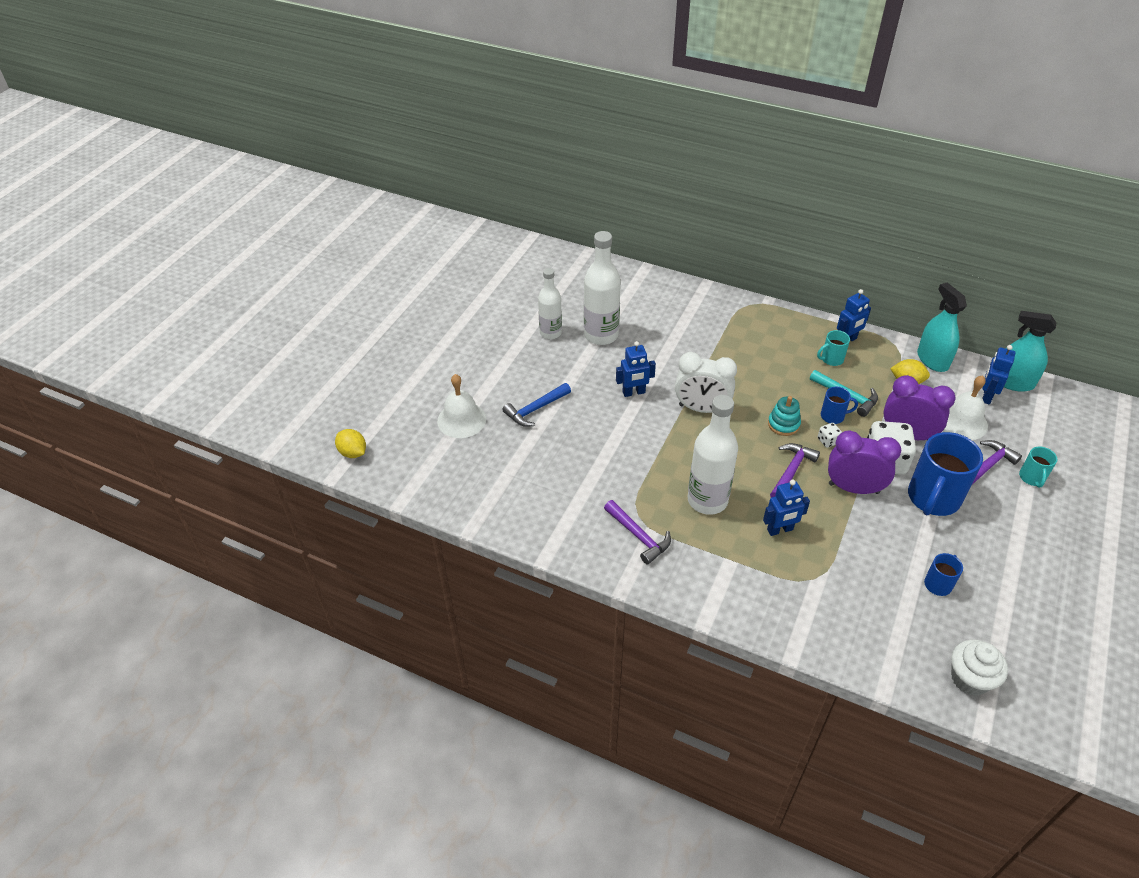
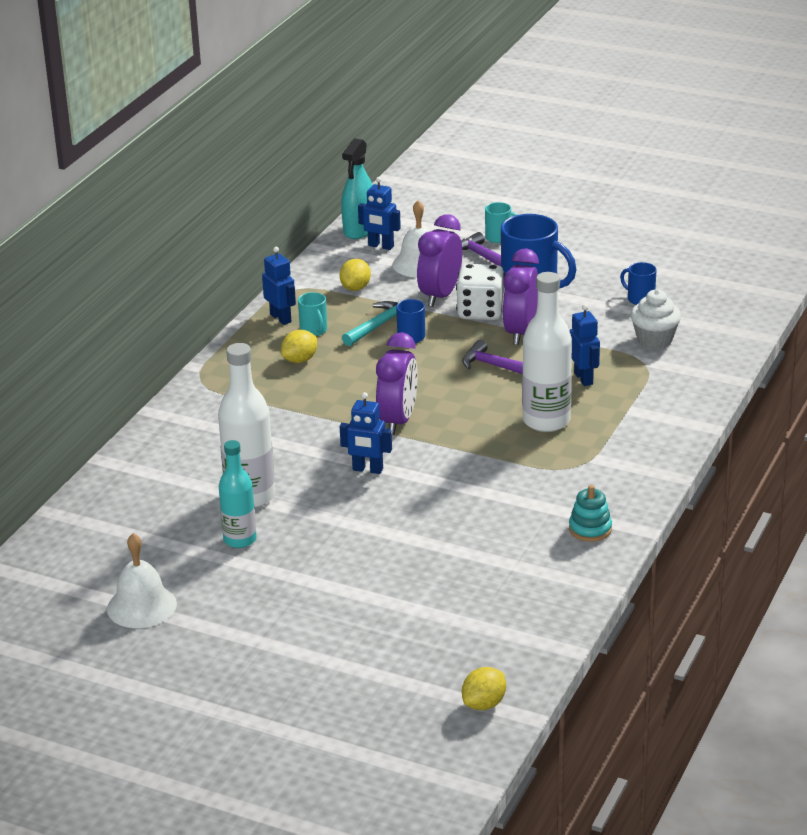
camera: 90 degrees left, 15 degrees down
white bell [437,374,486,438] -> white bell moved to [107,533,177,628]
blue hammer [502,383,571,427] -> none
white bottle [538,268,562,339] -> turquoise bottle [219,440,256,548]
purple hammer [604,500,671,565] -> none
blue robot [616,341,656,397] -> blue robot turned 120 degrees clockwise [340,392,392,474]
white clock [675,352,737,413] -> purple clock [376,332,418,435]
turquoise stacking toy [768,396,801,436] -> turquoise stacking toy moved to [569,485,612,542]
white dice [818,423,842,448] -> none
turquoise spray bottle [917,282,967,372] -> none
white cupcake [951,640,1008,696] -> white cupcake moved to [631,289,681,349]
none -> yellow lemon [281,330,317,363]

